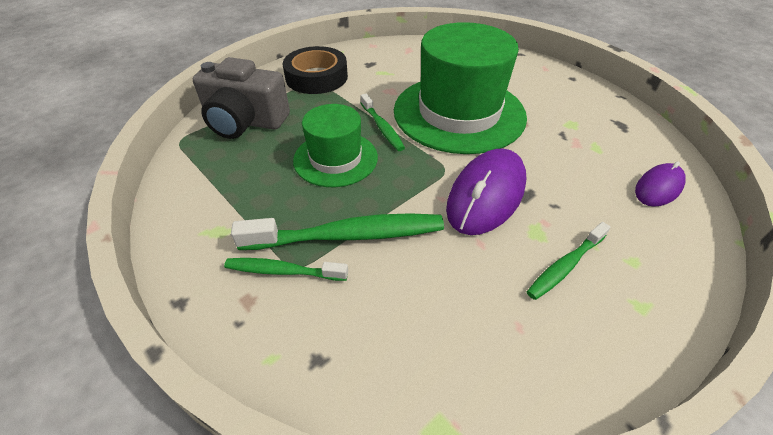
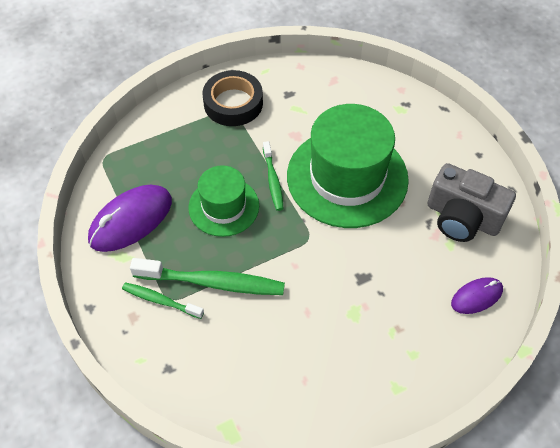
camera: 15 degrees right, 10 degrees up
grey camera [193,57,290,139] -> grey camera moved to [427,163,516,242]
purple mouse [446,148,526,235] -> purple mouse moved to [88,185,172,252]
green toothbrush [527,222,611,300] -> none

